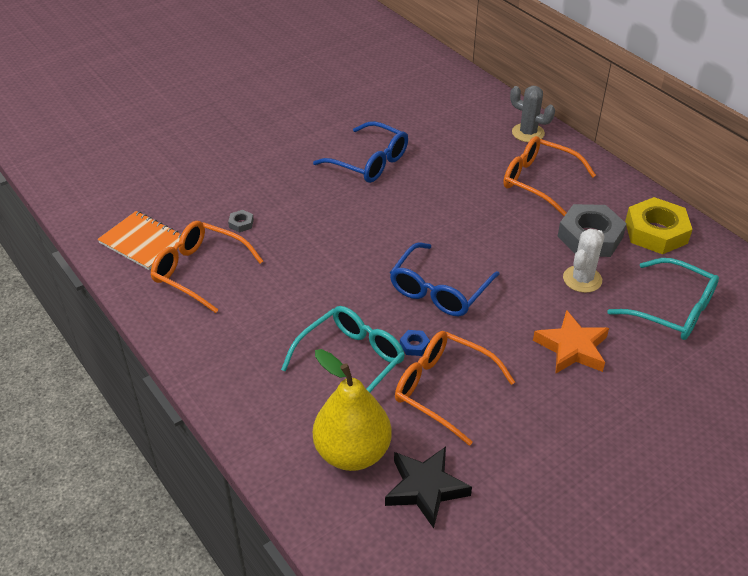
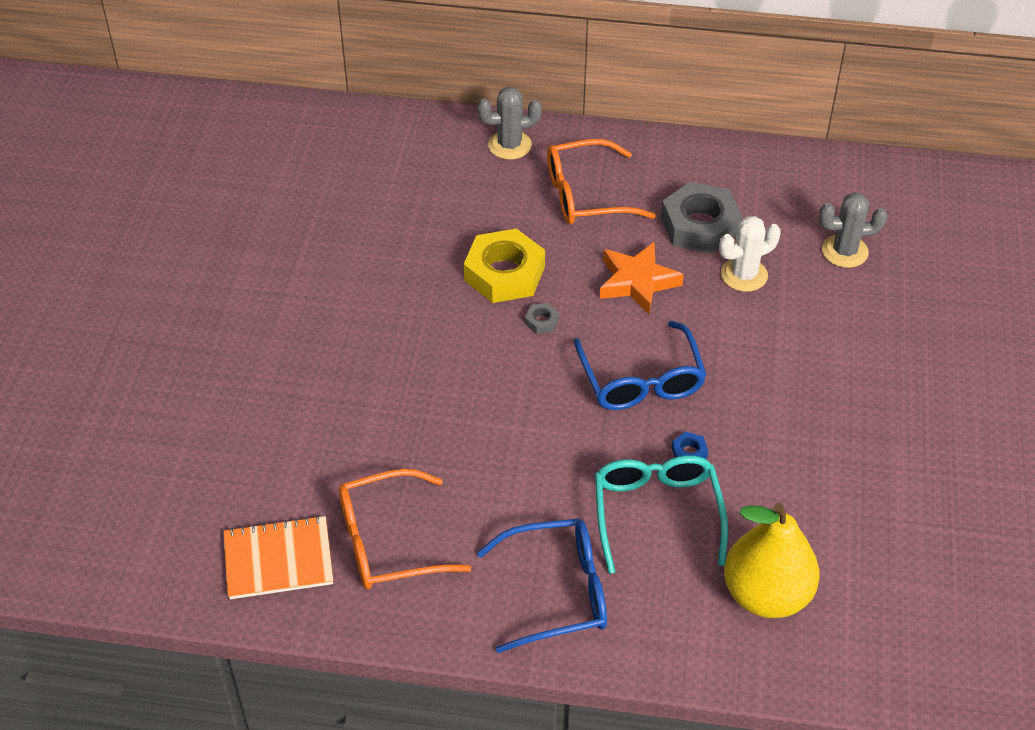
camera: 45 degrees left, 5 degrees up
grey nut [228,210,254,232] -> grey nut moved to [525,303,559,334]
blue glasses [313,121,408,183] -> blue glasses moved to [477,518,607,653]
black star [385,447,472,528] -> none
orange glasses [395,331,515,446] -> none
orange star [533,310,609,374] -> orange star moved to [600,242,684,314]
white cactus [563,229,605,293] -> white cactus turned 75 degrees clockwise [719,216,781,292]
turquoise glasses [607,258,719,340] -> grey cactus [819,192,888,268]
yellow nut [625,197,693,254] -> yellow nut moved to [464,228,545,303]

